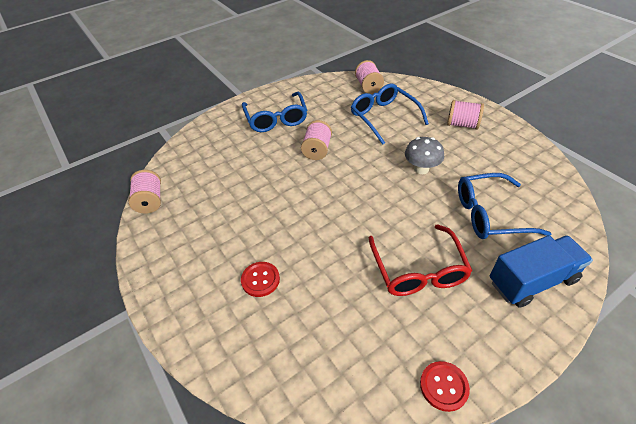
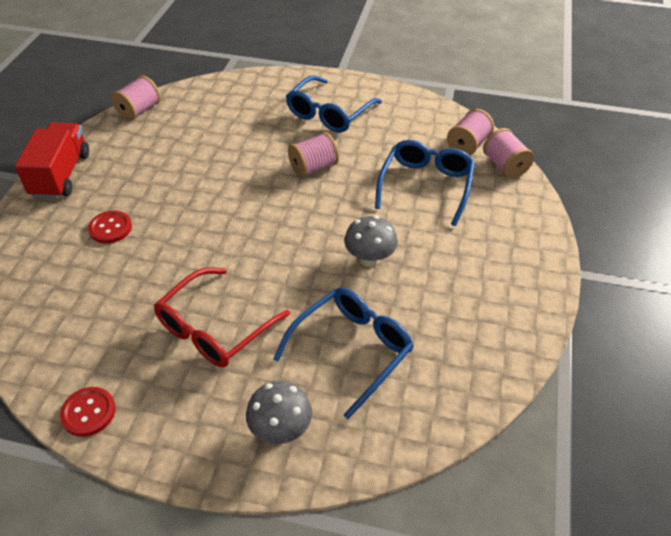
camera: 45 degrees right, 0 degrees up
pink spool [447,100,484,129] -> pink spool moved to [483,128,534,179]
blue glasses [458,173,551,239] -> blue glasses turned 90 degrees clockwise [274,287,414,419]
blue truck [490,235,593,308] -> grey mushroom [246,381,312,444]
none -> red truck [15,122,89,199]

